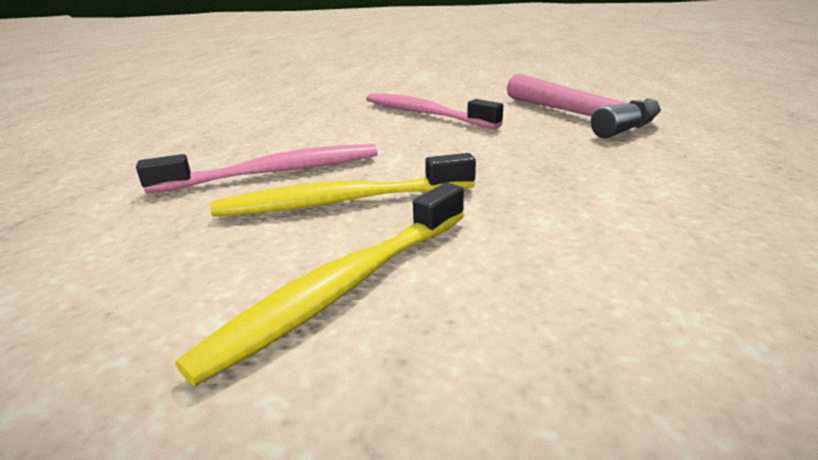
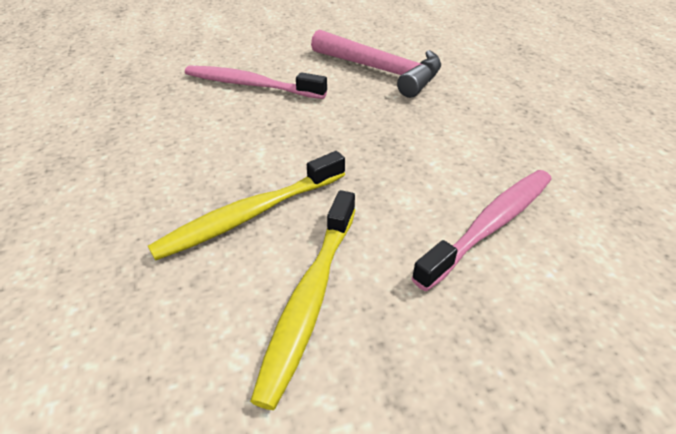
camera: 25 degrees left, 15 degrees up
pink toothbrush [136,144,378,193] -> pink toothbrush moved to [412,170,552,291]

